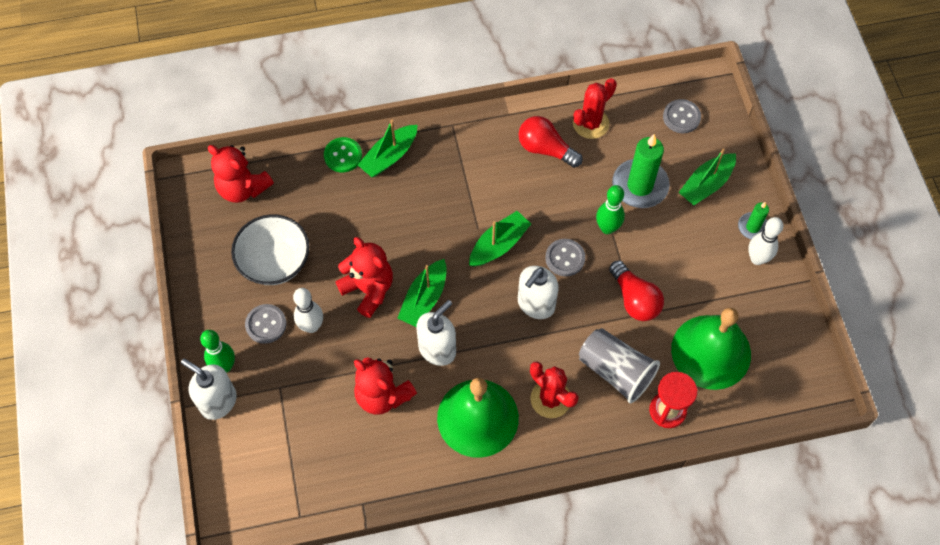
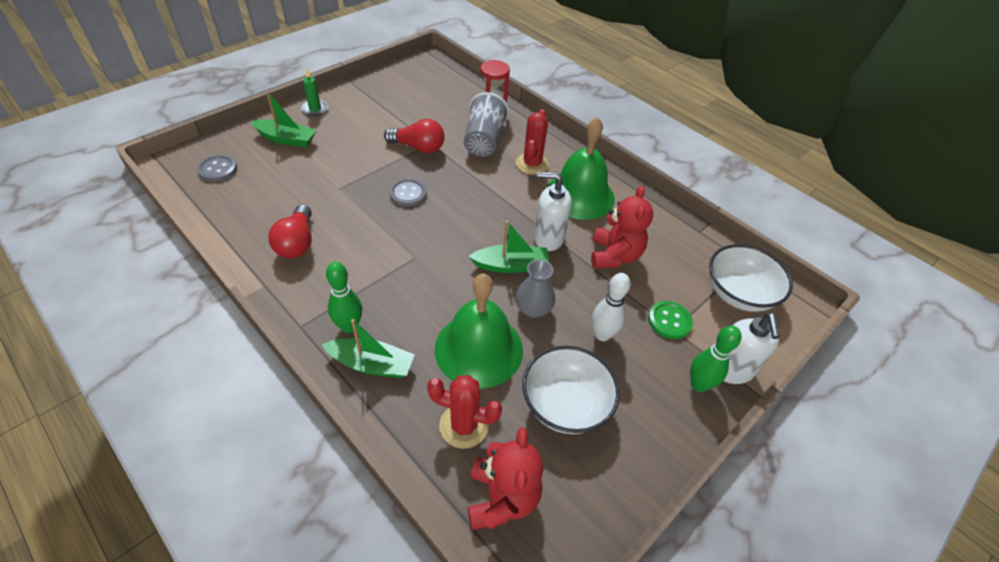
camera: 125 degrees left, 15 degrees down
grey button [245,304,287,344] -> none
green button [324,137,362,172] -> green button moved to [648,301,693,339]
red teddy bear [335,237,393,318] -> grey vase [515,259,555,318]
green boat [469,211,531,267] -> none
white soap dispenser [518,266,559,319] -> none
red cactus [573,78,617,139] -> red cactus moved to [427,375,502,449]
green bowling pin [596,185,625,234] -> green bowling pin moved to [326,262,362,333]
red light bulb [609,260,664,321] -> red light bulb turned 75 degrees clockwise [384,119,444,153]
green candle [612,134,670,208] -> none
green bell [671,308,751,390] -> green bell moved to [434,274,523,389]
white bowling pin [748,217,783,265] -> none
none -> white bowl [709,244,793,312]

